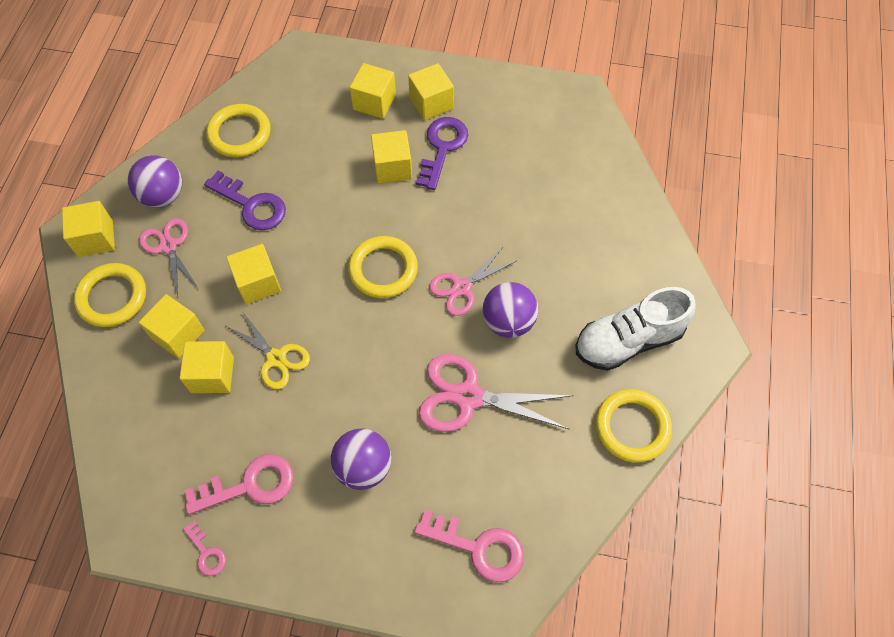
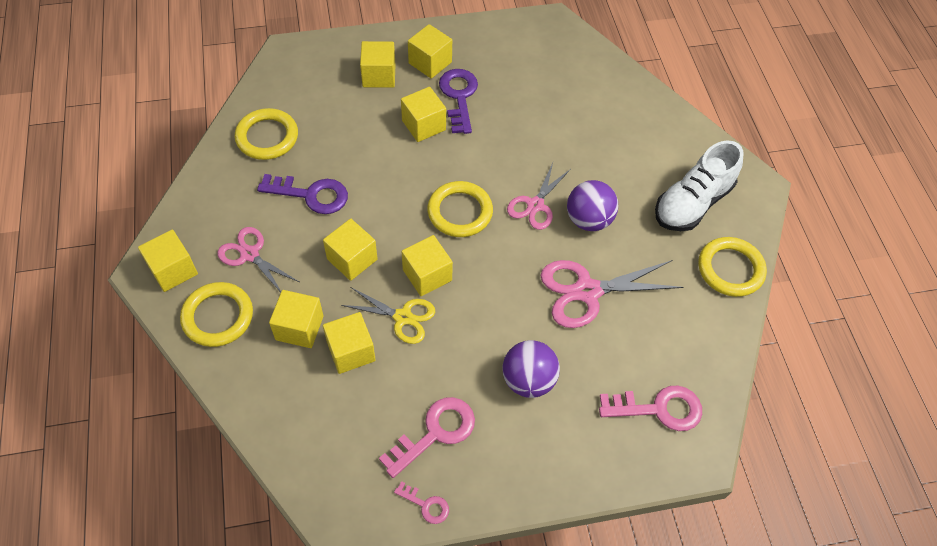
camera: 25 degrees left, 5 degrees down
purple ball [128,155,182,208] -> none
none -> yellow cube [401,235,453,296]

